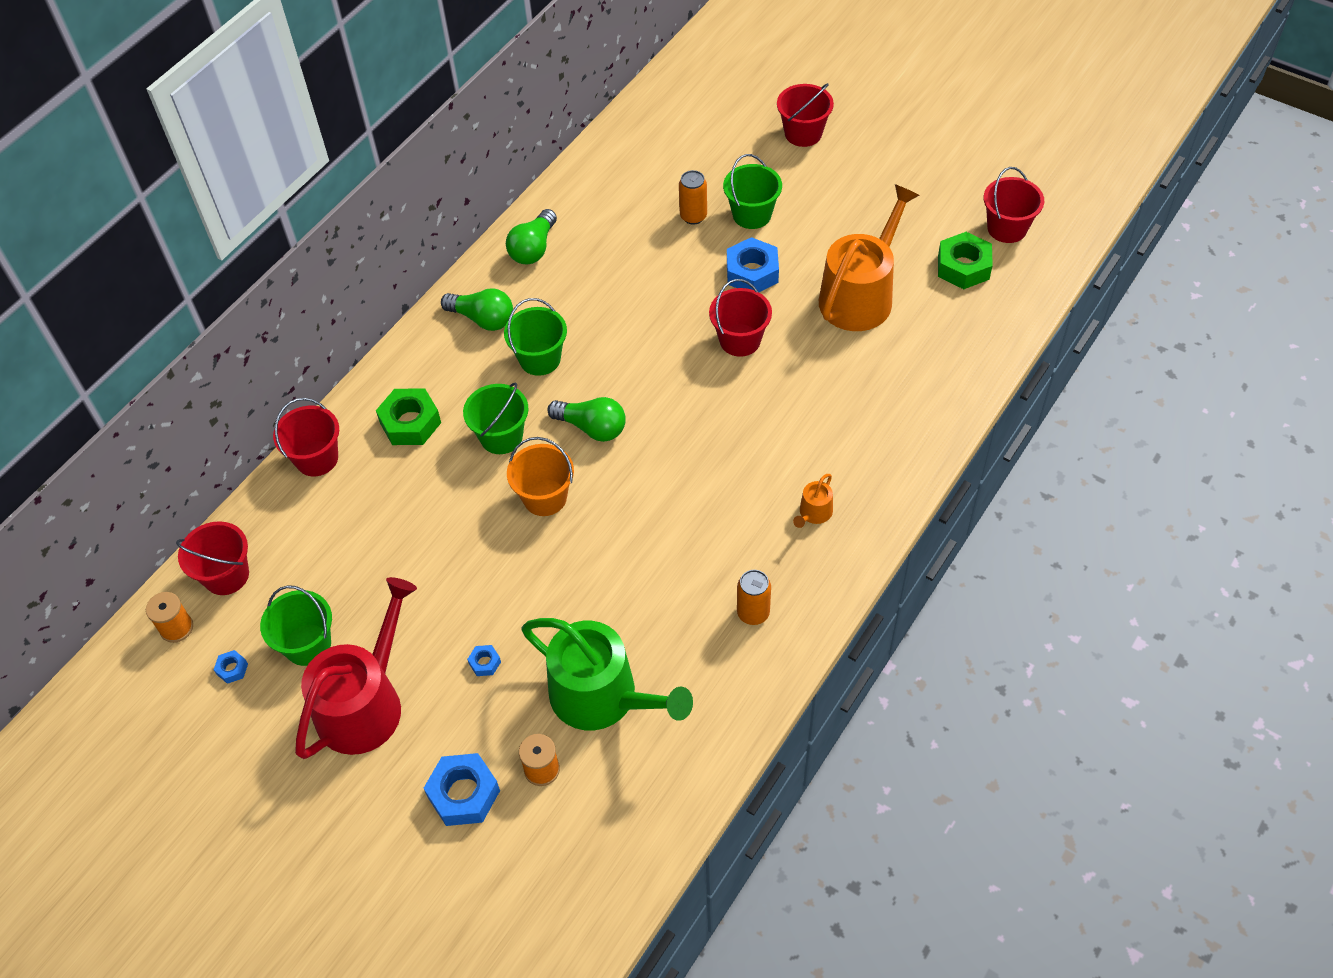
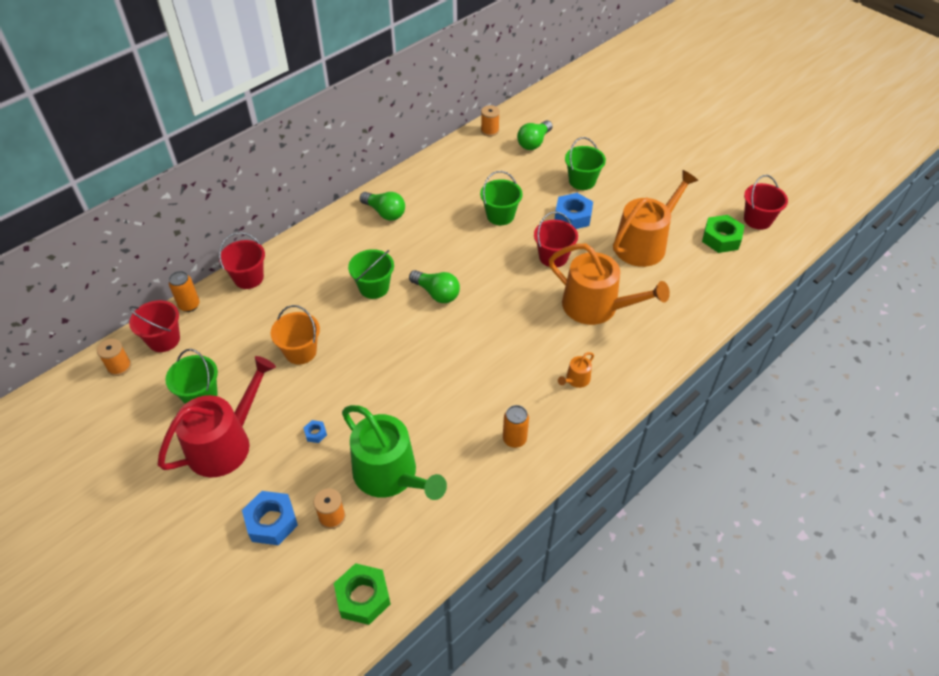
camera: 10 degrees right, 5 degrees down
blue nut [214,650,248,684] -> none
green nut [376,388,441,445] -> green nut moved to [334,563,391,625]
green bucket [504,298,567,376] -> green bucket moved to [480,171,523,225]
green light bulb [506,209,557,264] -> green light bulb moved to [517,120,553,150]
orange bucket [507,437,574,516] -> orange bucket moved to [271,305,320,365]
orange can [679,170,707,225] -> orange can moved to [169,271,200,312]
red bucket [777,83,834,147] -> none
none -> orange spool [481,105,500,136]
none -> orange watering can [549,244,670,325]

